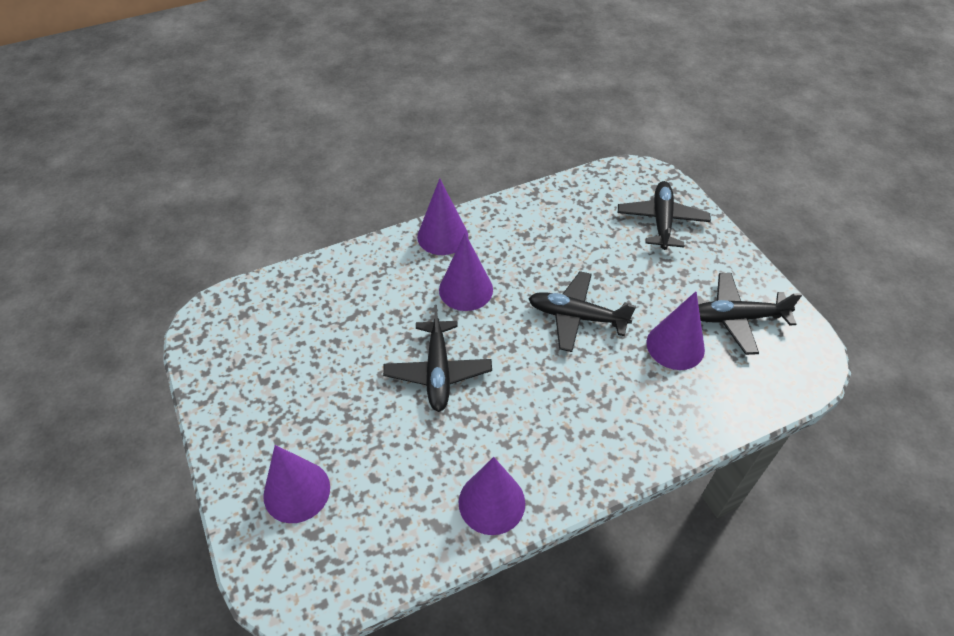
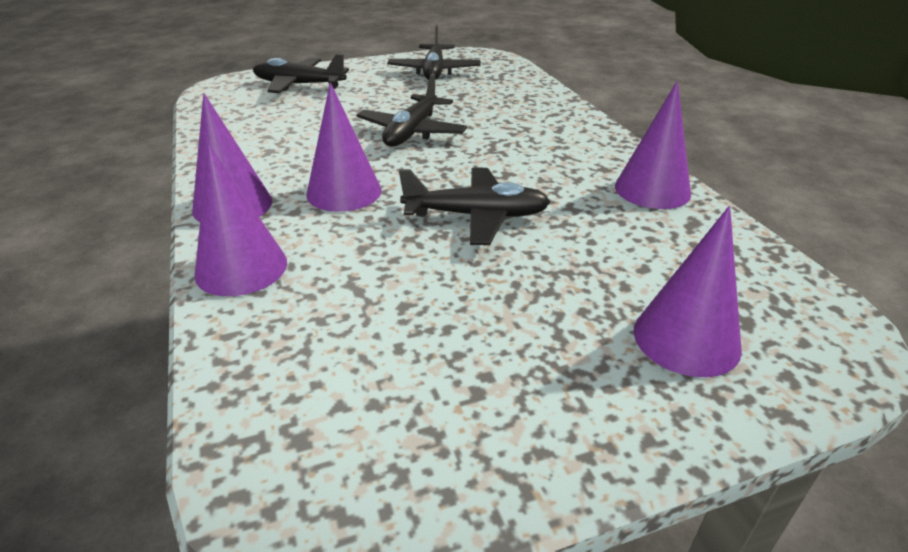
camera: 85 degrees left, 15 degrees down
purple cone [647,291,705,370] -> purple cone moved to [194,145,287,296]

